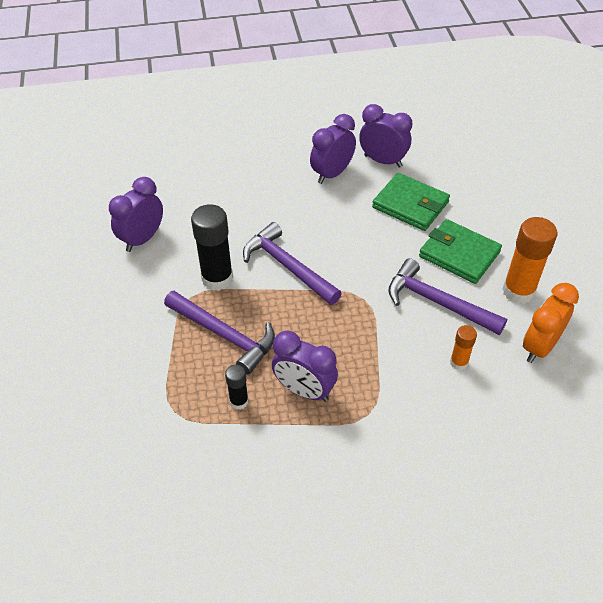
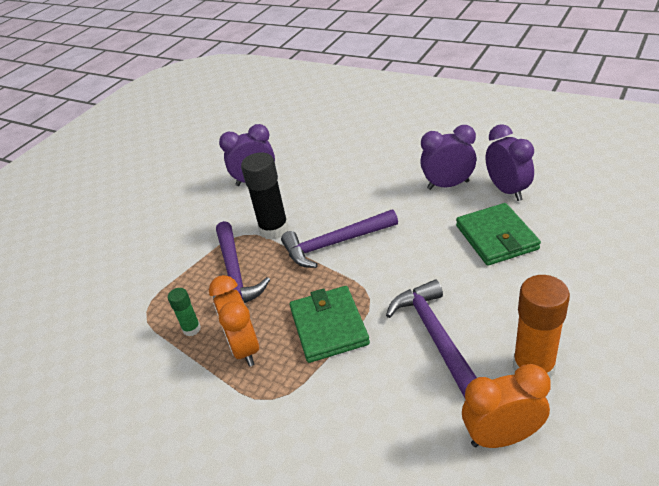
camera: 45 degrees right, 10 degrees down
black glue stick [225,365,249,410] -> green glue stick [168,288,201,336]
purple hammer [243,222,342,305] -> purple hammer turned 105 degrees counterclockwise [281,209,398,268]
purple clock [272,330,338,402] -> orange clock [209,275,259,367]
green wallet [419,219,502,284] -> green wallet moved to [289,286,370,363]
orange glue stick [450,325,477,370] -> none

